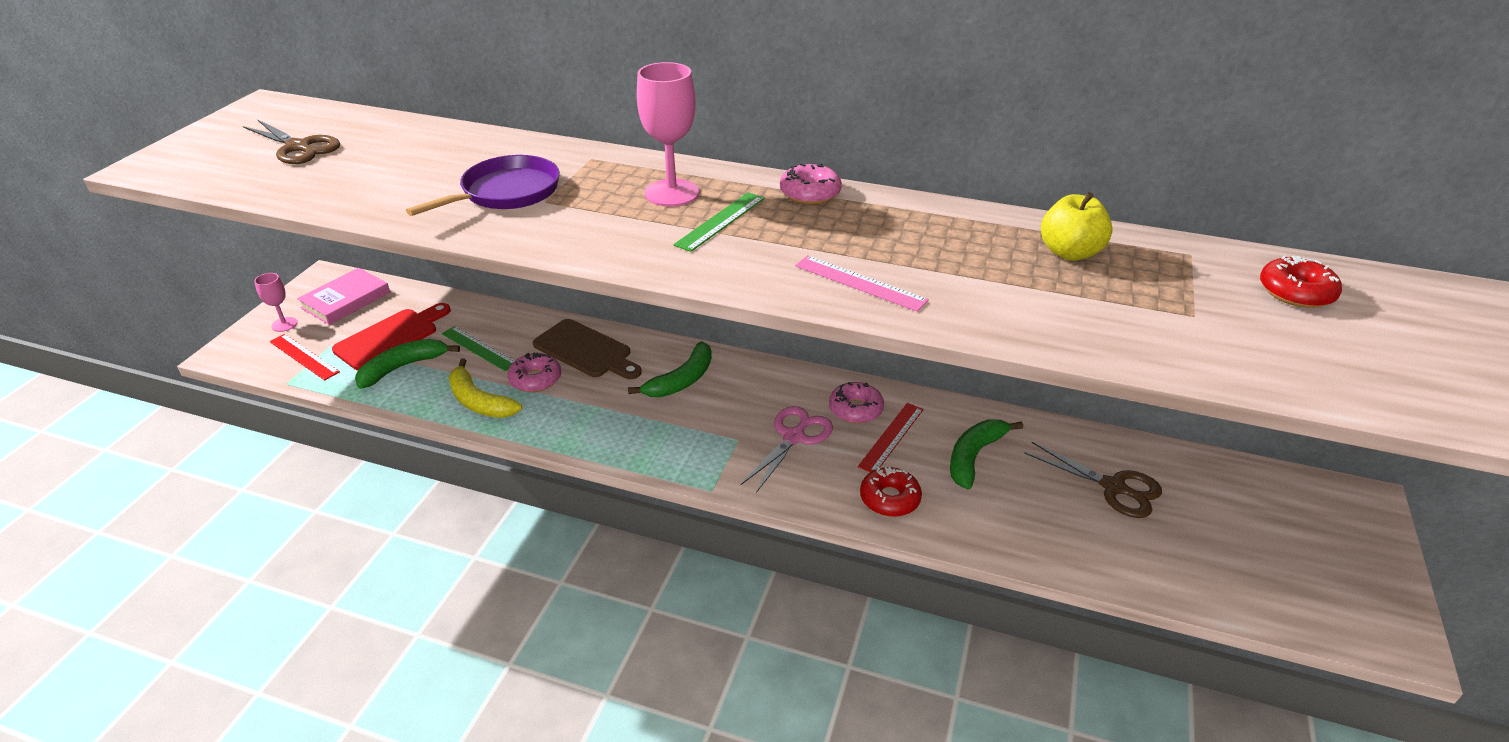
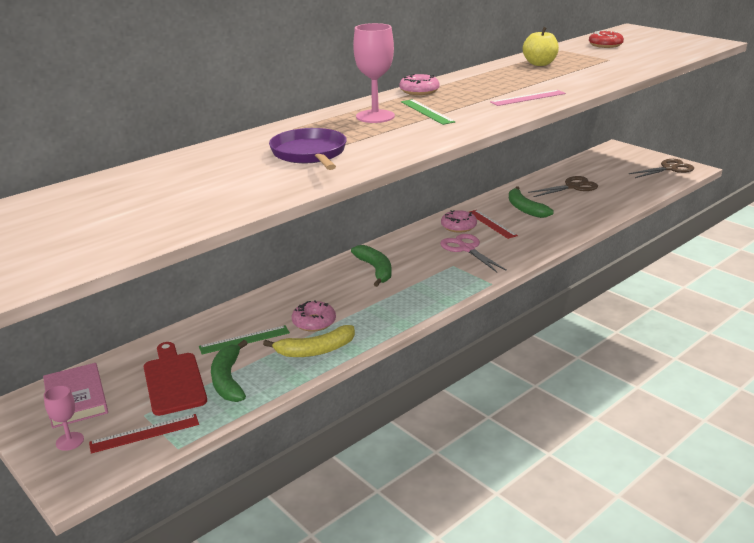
camera: 60 degrees left, 10 degrees down
brown scissors [243,119,340,164] -> brown scissors moved to [629,159,694,178]
brown cutting board [533,319,642,379] -> none
red donut [860,467,922,517] -> none

